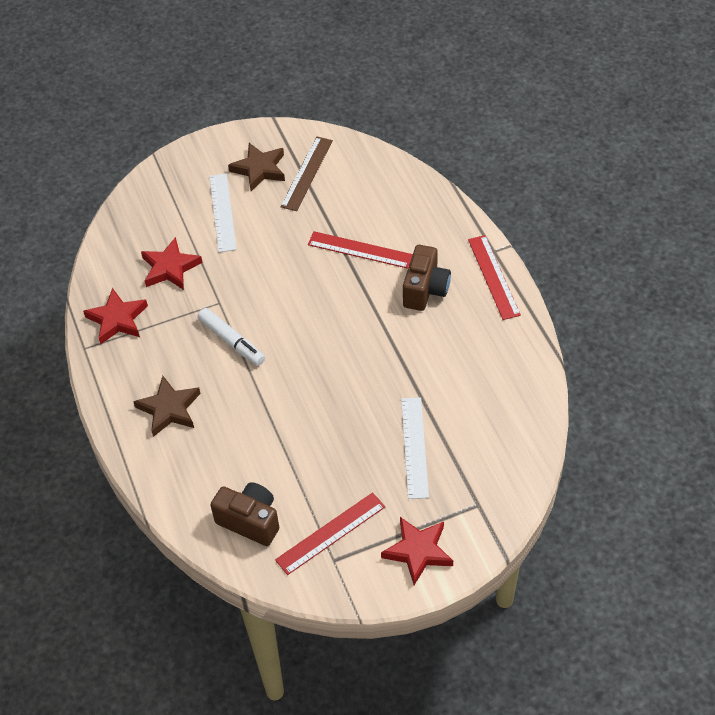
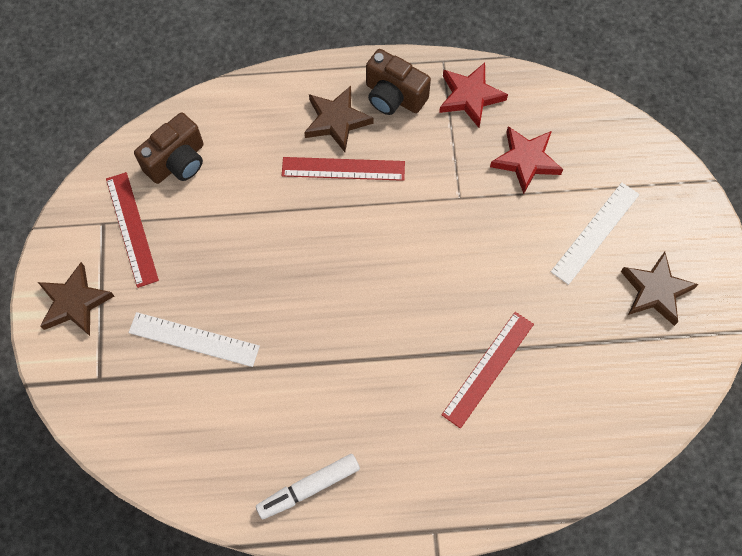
camera: 105 degrees right, 15 degrees up
white marker [197,308,265,366] -> white marker moved to [256,454,360,519]
white ruler [209,174,237,252] -> white ruler turned 60 degrees counterclockwise [551,183,640,285]
brown ruler [280,137,333,211] -> none
red star [381,517,453,585] -> brown star [38,262,114,336]
brown camera [403,245,451,311] -> brown camera moved to [366,49,431,115]
red ruler [468,235,521,320] -> red ruler moved to [282,157,405,181]

